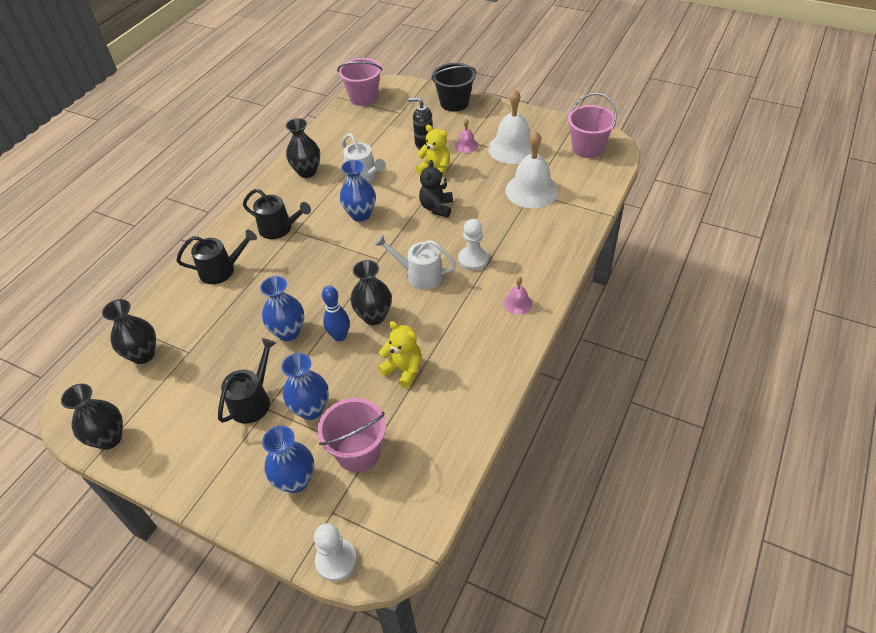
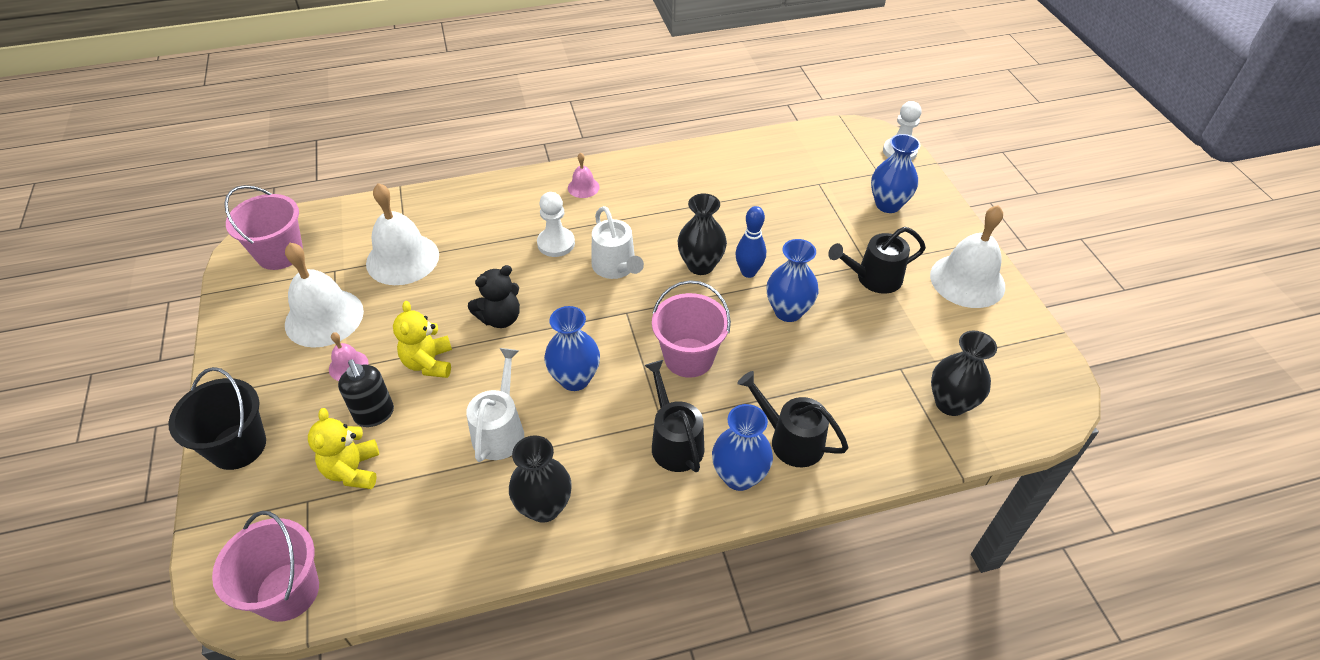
camera: 135 degrees left, 0 degrees up
black vase [61,384,123,450] -> none
blue vase [282,353,329,420] -> blue vase moved to [712,404,773,491]
pink bucket [317,398,386,472] -> pink bucket moved to [652,280,731,378]
yellow teddy bear [378,321,422,388] -> yellow teddy bear moved to [308,408,379,489]
none -> white bell [930,205,1005,308]

